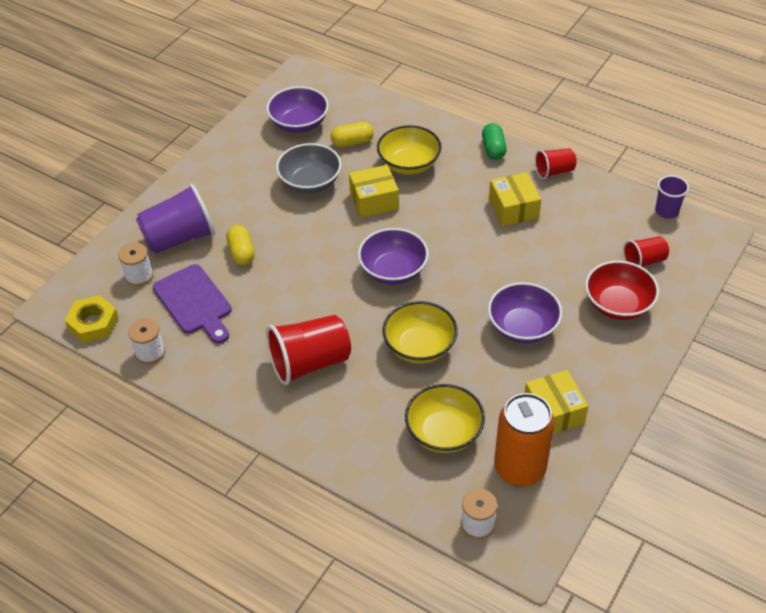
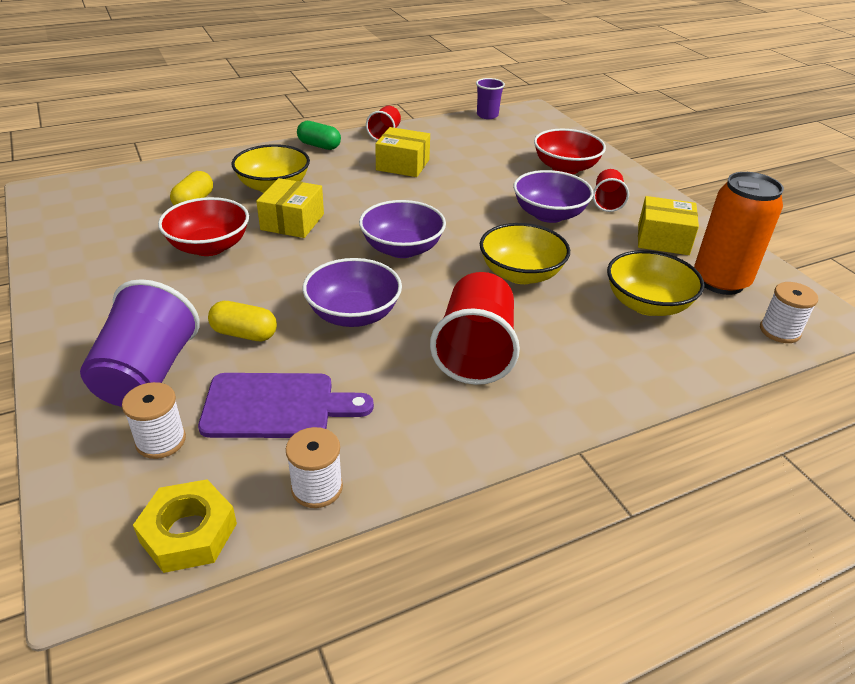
camera: 60 degrees left, 10 degrees down
purple bowl [266,86,329,133] -> purple bowl moved to [303,258,402,327]
grey bowl [276,143,342,194] -> red bowl [158,197,249,256]
red cup [623,236,669,267] -> red cup moved to [593,169,629,212]

